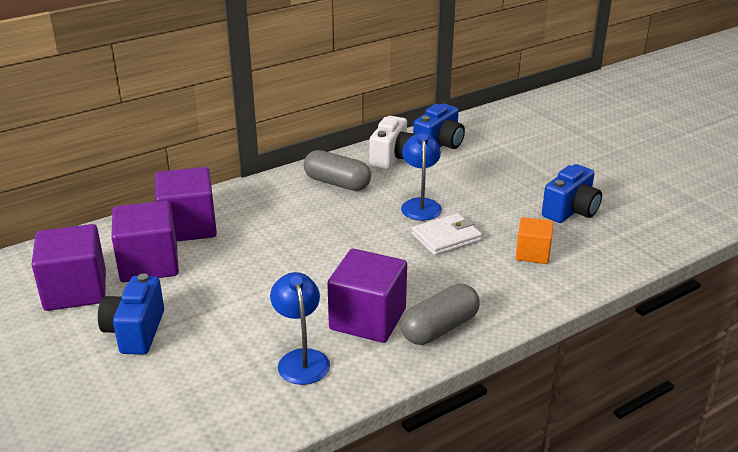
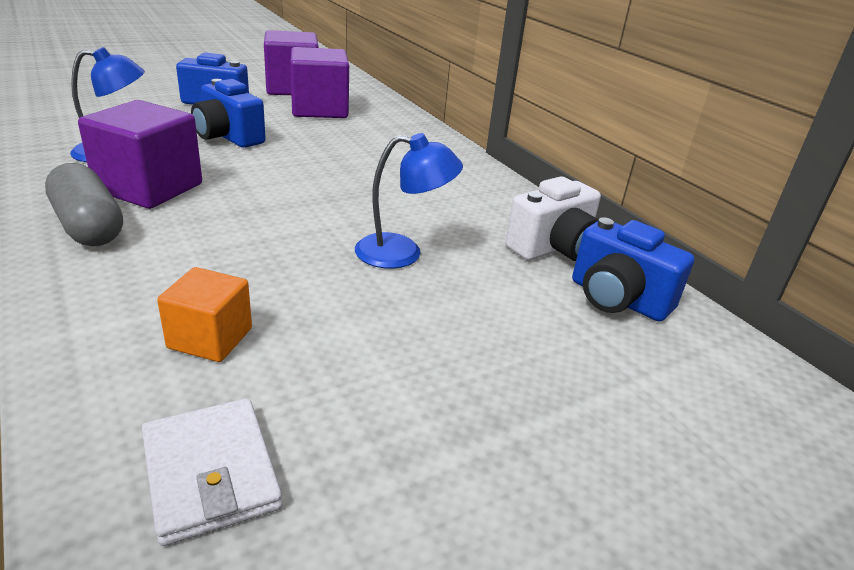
camera: 90 degrees right, 0 degrees up
purple cube [155,167,217,242] -> none
grey capsule [304,150,371,191] -> none
white camera [369,116,415,170] -> white camera turned 60 degrees counterclockwise [505,176,601,261]
white wallet [412,213,482,256] -> white wallet moved to [142,398,282,546]
blue camera [542,164,602,223] -> blue camera moved to [191,79,266,148]

